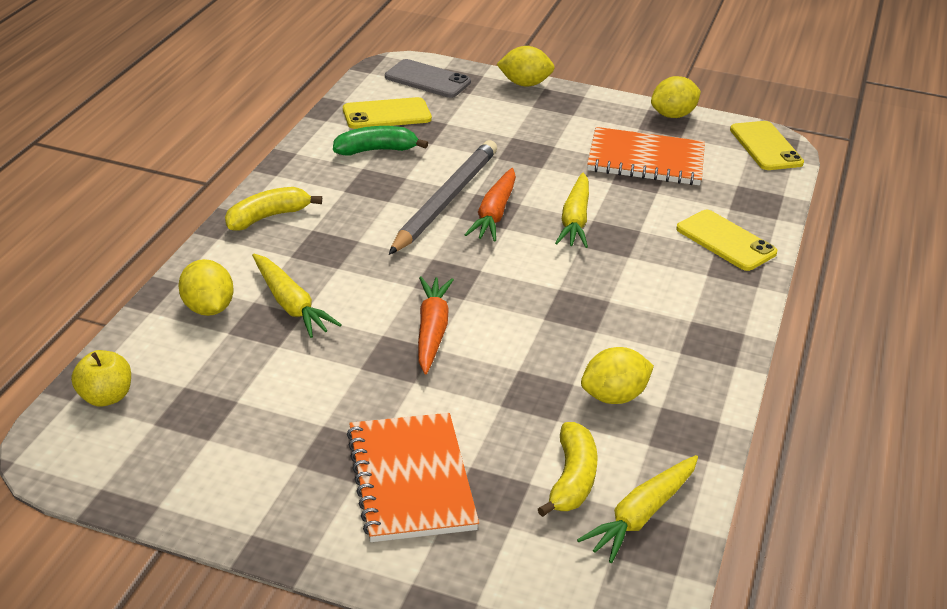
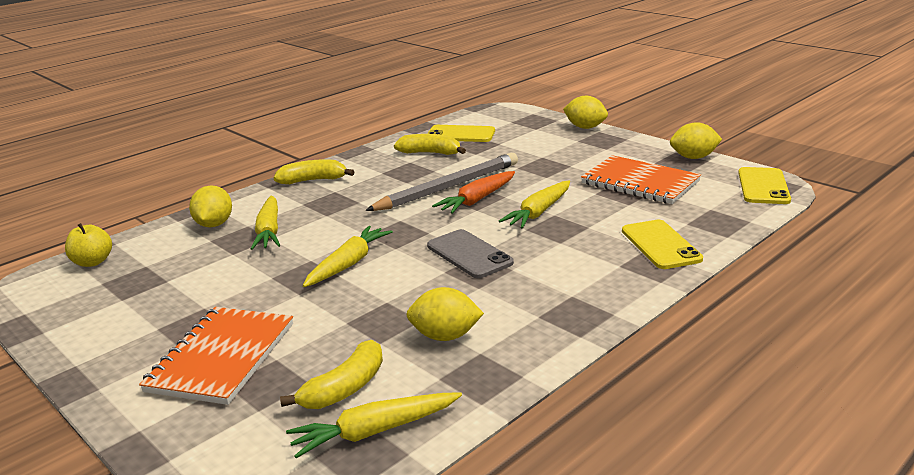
camera: 30 degrees right, 10 degrees down
green banana [333,126,428,156] -> yellow banana [394,134,466,155]
grey phone [385,59,471,98] -> grey phone moved to [427,229,514,278]
orange carrot [418,276,454,374] -> yellow carrot [303,226,393,287]

